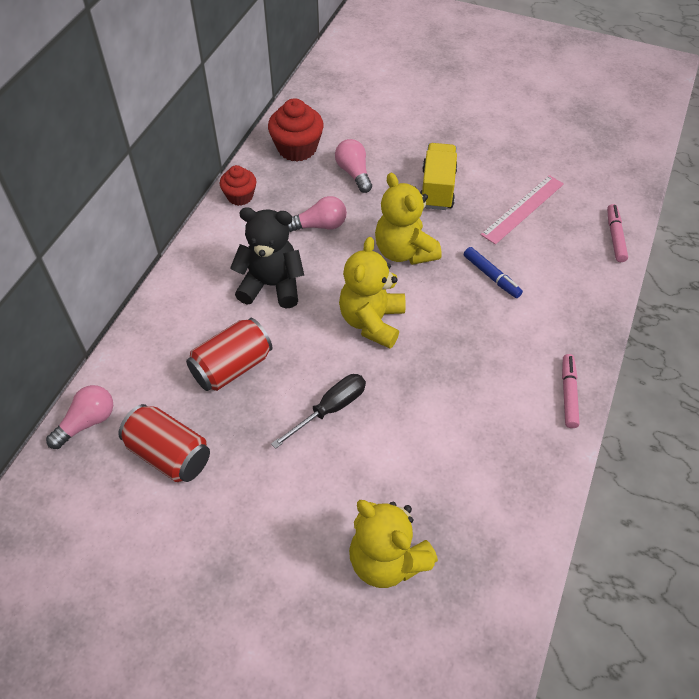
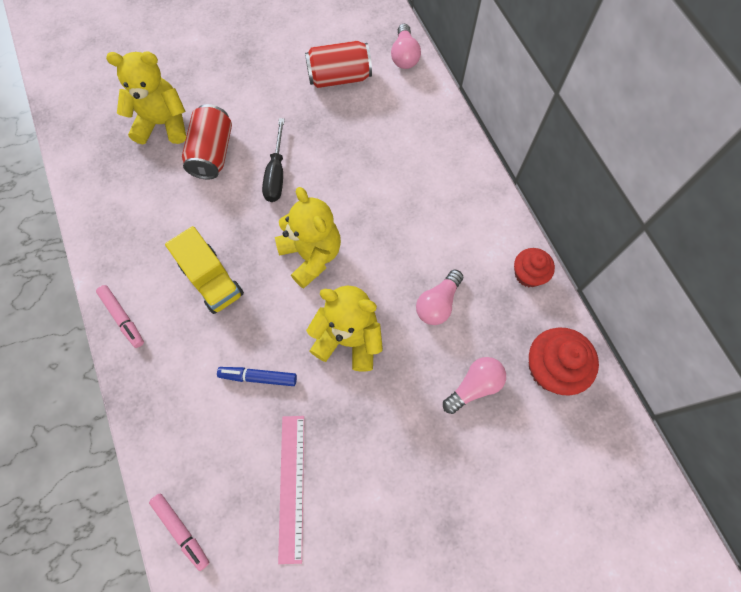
camera: 135 degrees right, 15 degrees up
red can [186,318,273,391] -> red can moved to [182,104,232,180]
black teddy bear [230,207,304,308] -> none
pink light bulb [335,139,372,193] -> pink light bulb turned 60 degrees counterclockwise [443,357,506,414]
yellow truck [420,143,458,210] -> yellow truck moved to [165,226,244,314]

